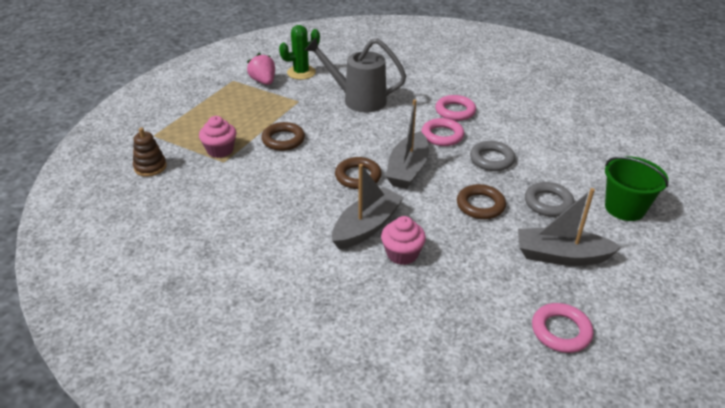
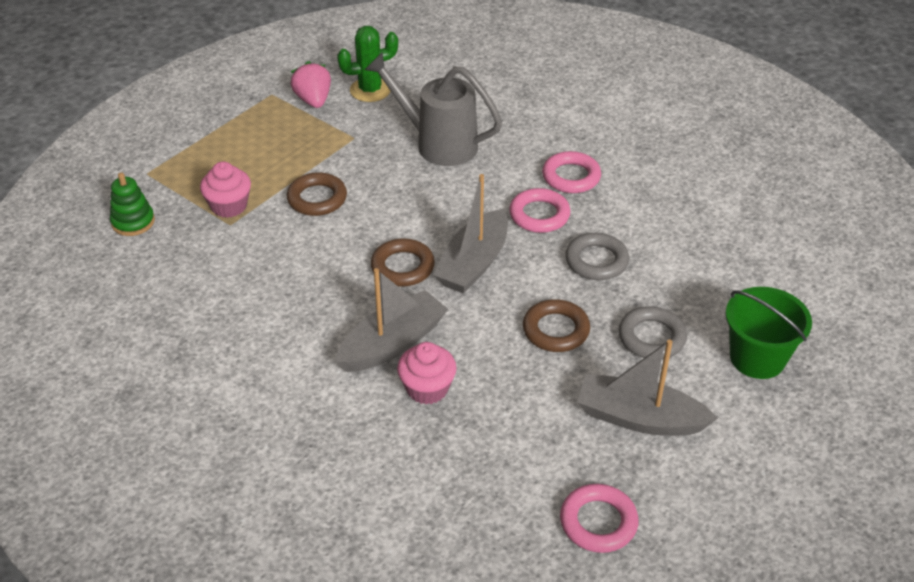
camera: 10 degrees right, 5 degrees up
brown stacking toy [133,128,167,177] -> green stacking toy [110,172,155,236]

